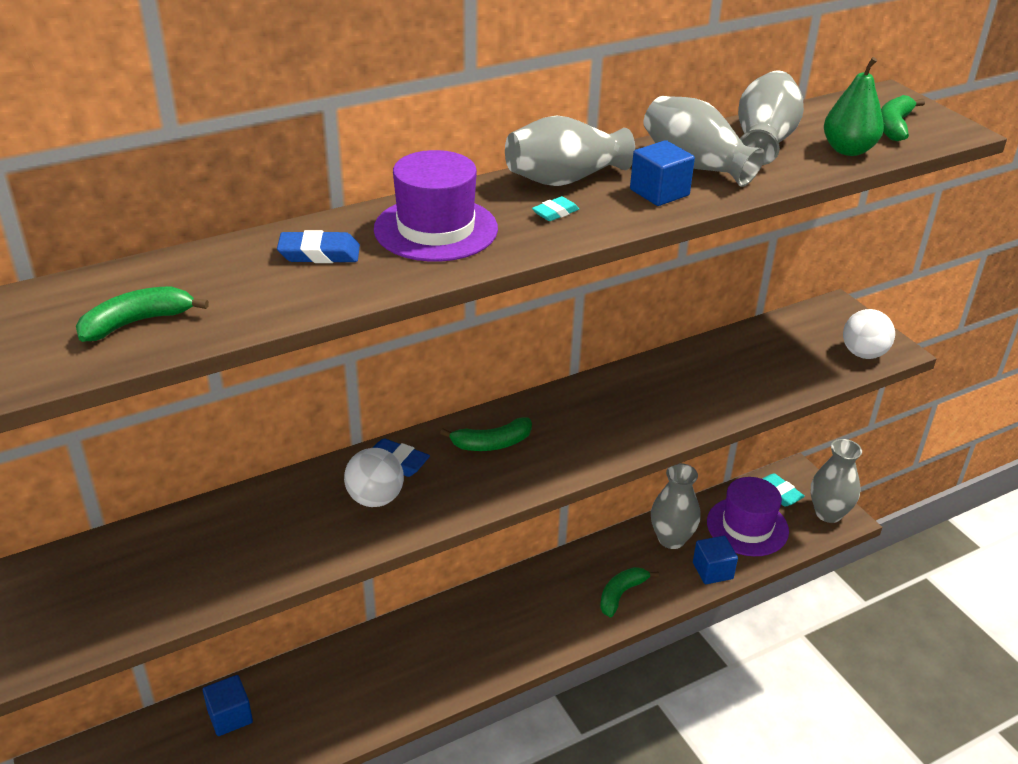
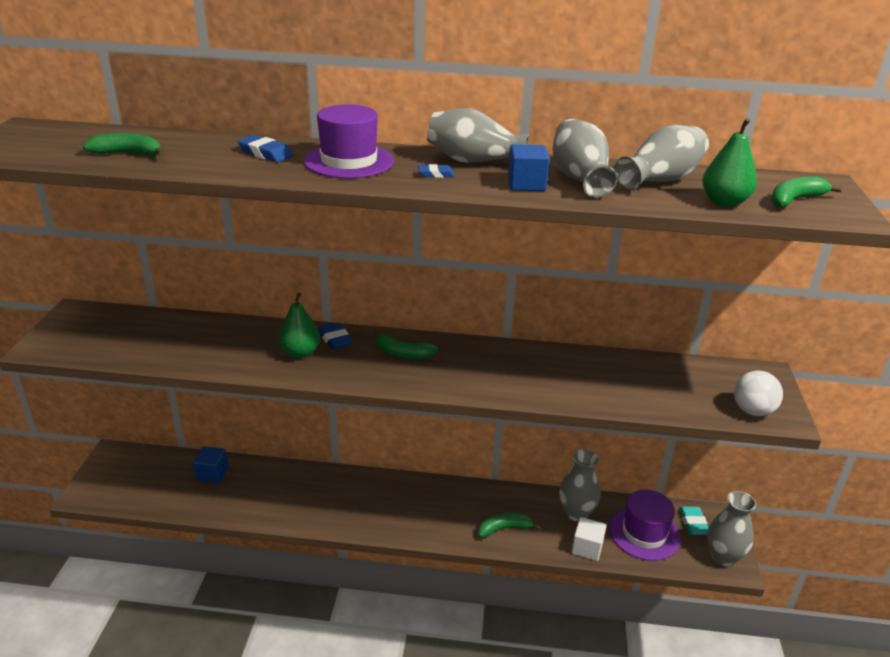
camera: 35 degrees right, 5 degrees down
white ball [344,448,404,507] -> green pear [278,292,320,358]
turquoise eraser [532,196,579,221] -> blue eraser [418,164,455,178]
blue cube [693,536,738,584] -> white cube [572,517,606,561]

